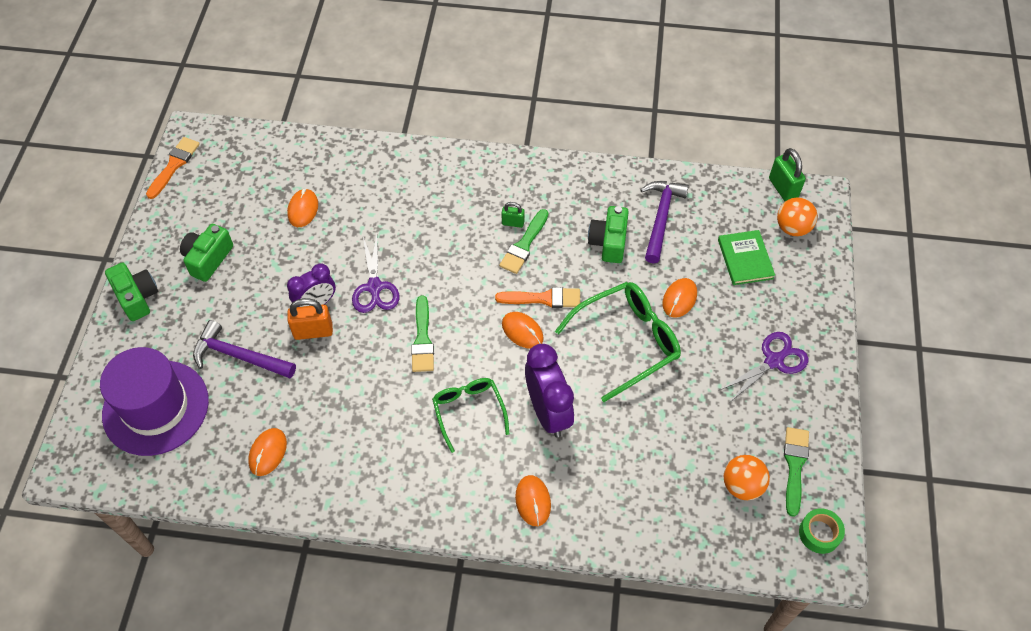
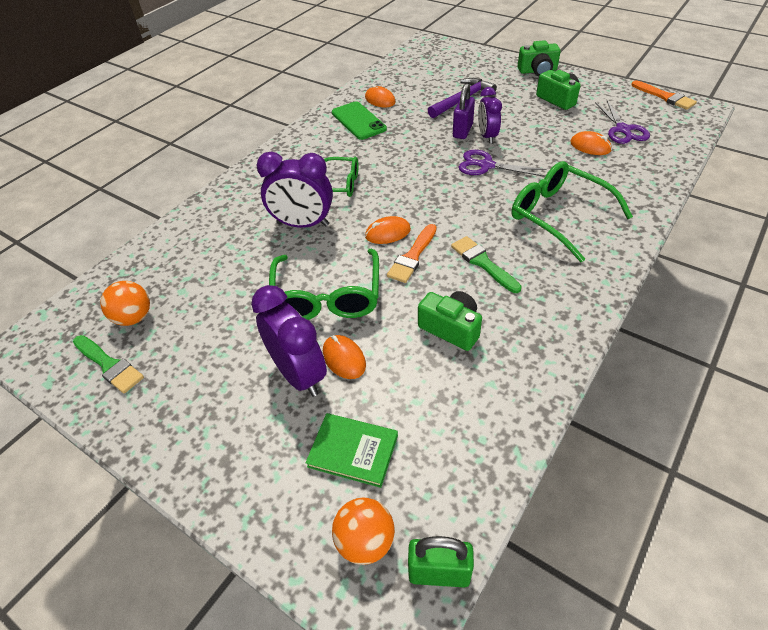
camera: 120 degrees right, 10 degrees down
purple hat [100,347,209,456] -> none
orange padlock [287,298,333,340] -> purple padlock [453,83,475,139]
green brush [411,295,434,372] -> none
green padlock [502,202,525,228] -> none
orange mouse [515,475,551,526] -> none
purple hammer [640,181,689,264] -> none
purple scissors [720,332,809,402] -> purple scissors moved to [595,100,650,144]
green tape [799,508,845,554] -> none
none -> purple clock [251,285,327,397]
none -> green phone [332,101,387,140]
none -> green glasses [512,161,633,262]

